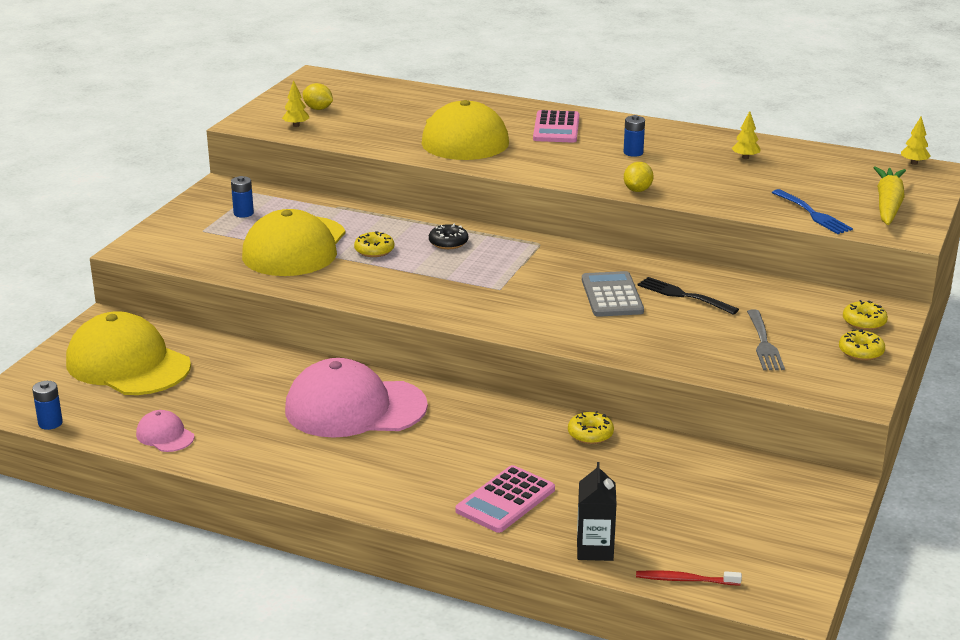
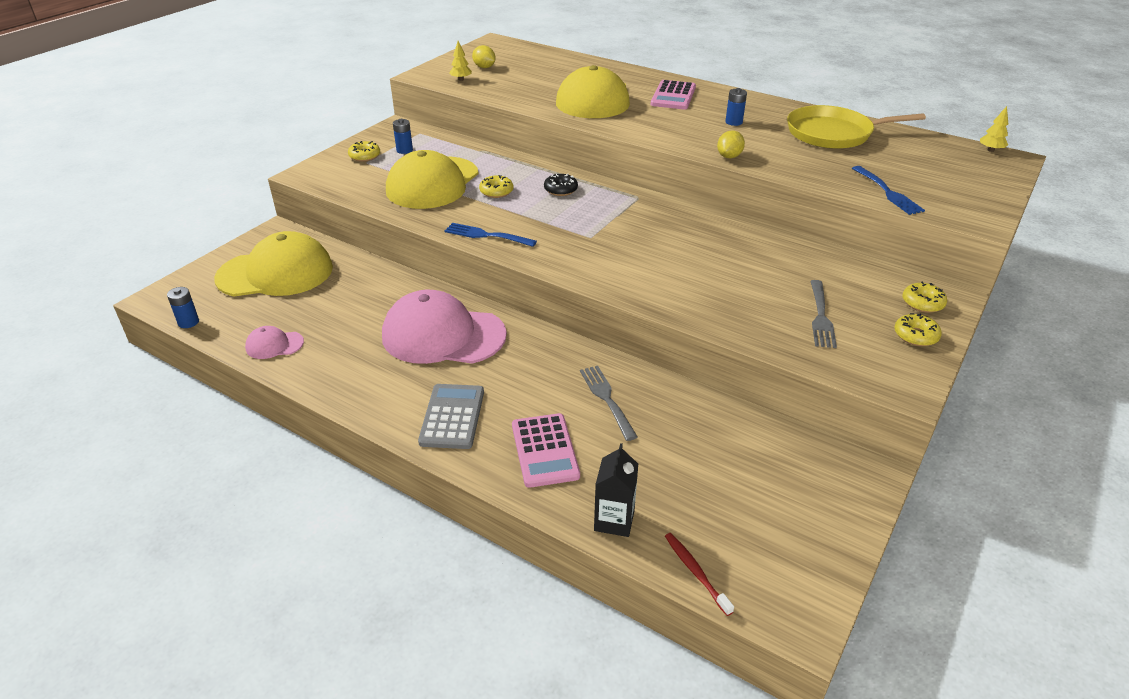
camera: 10 degrees right, 10 degrees up
yellow cap [66,311,191,395] -> yellow cap turned 120 degrees clockwise [214,231,333,297]
pink cap [136,410,194,452] -> pink cap turned 60 degrees counterclockwise [245,326,304,359]
pink calculator [455,465,555,533] -> pink calculator turned 60 degrees counterclockwise [512,413,580,488]
yellow donut [568,411,614,444] -> yellow donut moved to [348,141,380,162]
grey calculator [582,271,644,317] -> grey calculator moved to [418,384,484,449]
red toothbrush [636,570,742,585] -> red toothbrush turned 45 degrees clockwise [665,533,734,616]
black fork [637,277,739,315] -> none
yellow tree [732,111,761,159] -> yellow pan [787,105,926,149]
yellow carrot [874,166,906,225] -> none
none -> blue fork [445,223,537,247]
none -> grey fork [580,366,638,441]

